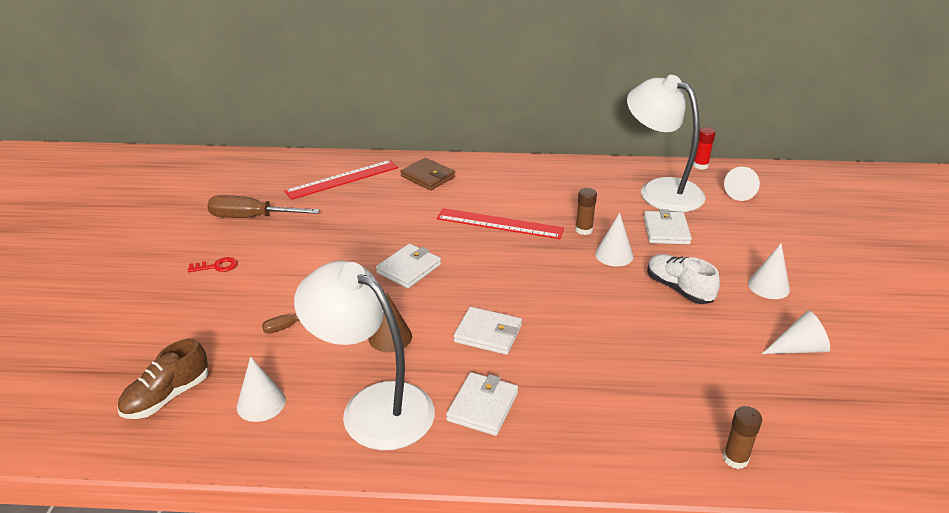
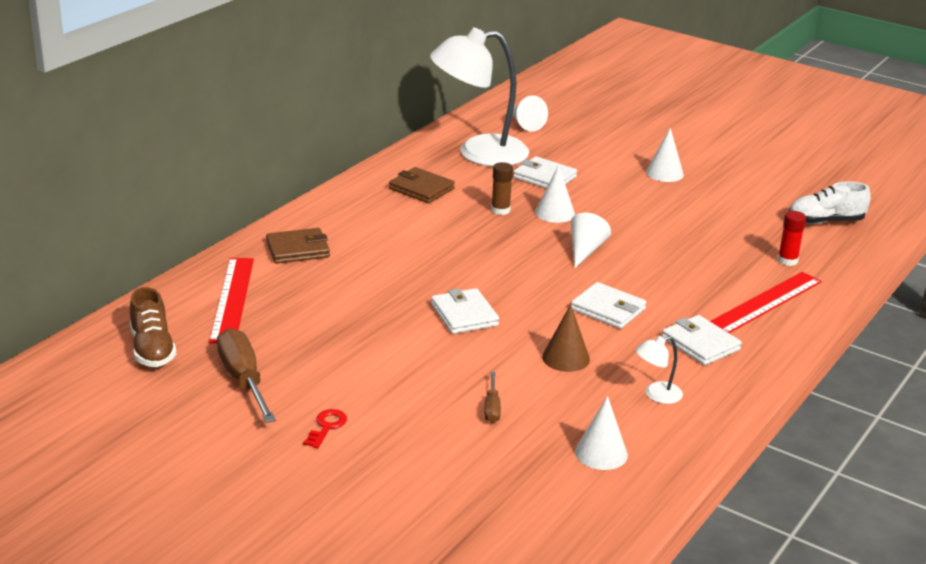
camera: 60 degrees left, 5 degrees down
brown shoe [117,338,208,419] -> brown shoe moved to [130,287,177,367]
brown screwdriver [207,195,320,218] -> brown screwdriver turned 120 degrees clockwise [217,328,276,423]
white lamp [294,261,435,450] -> white lamp [636,336,683,404], size x0.40
red ruler [437,208,564,239] -> red ruler moved to [710,272,822,333]
white wallet [453,307,522,355] -> white wallet turned 75 degrees clockwise [571,282,646,329]
white shoe [647,254,720,304] -> white shoe moved to [789,181,871,224]
red glue stick [693,127,716,170] -> red glue stick moved to [778,211,806,266]
brown glue stick [723,406,762,469] -> none
white cone [762,310,830,354] -> white cone moved to [571,213,611,268]
none -> brown wallet [389,167,455,203]

